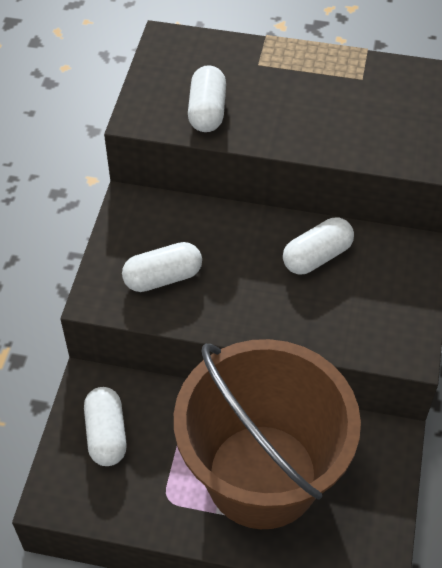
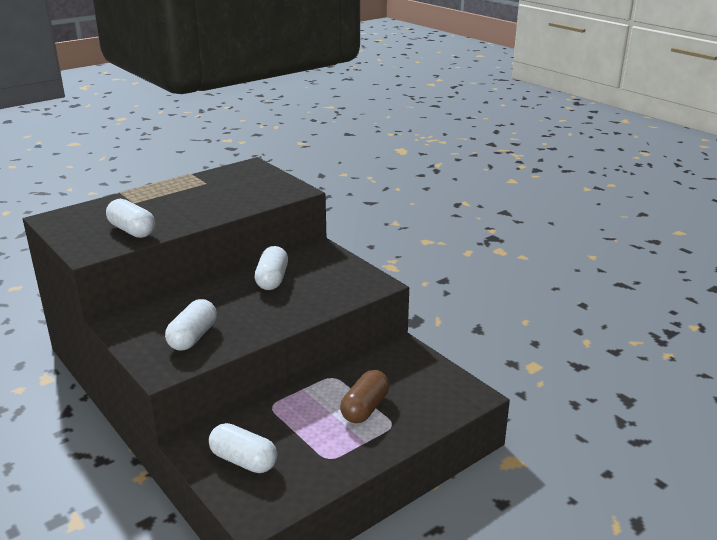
camera: 50 degrees left, 25 degrees down
brown bucket [174,339,361,529] -> brown capsule [340,370,389,423]

